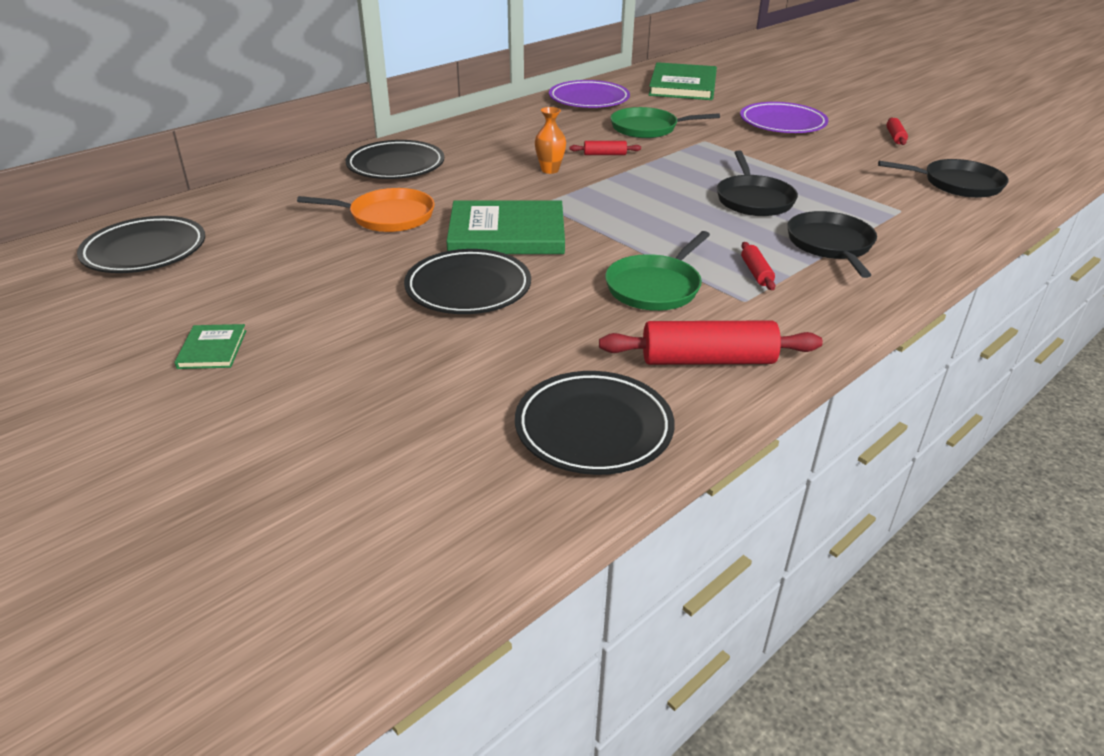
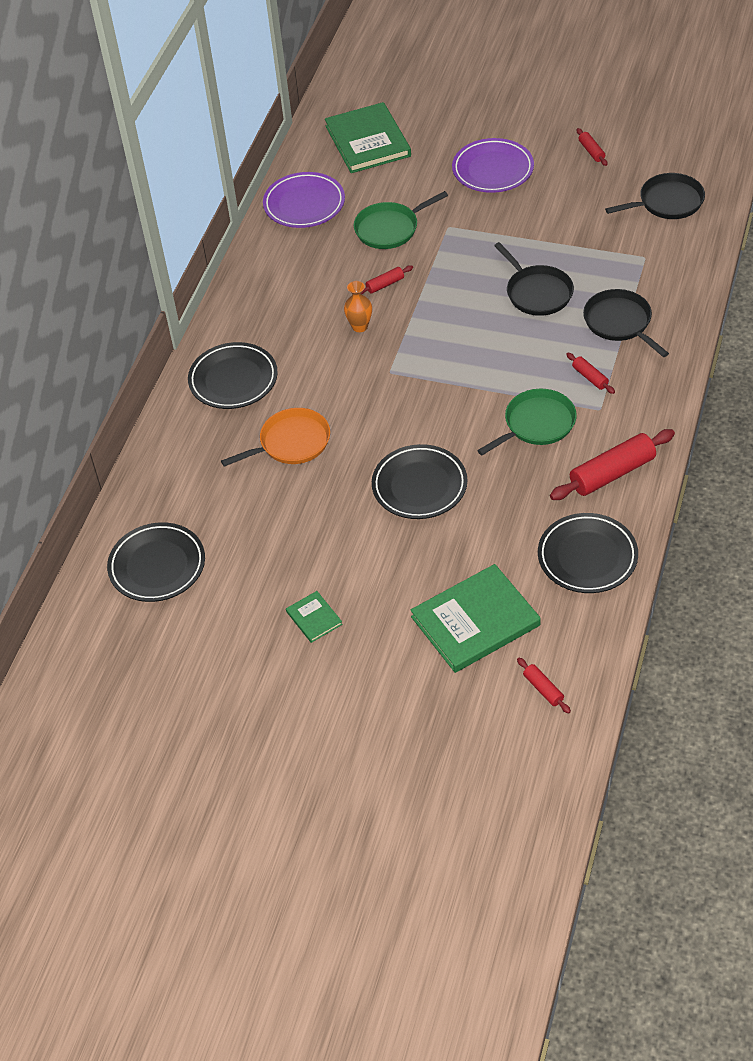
camera: 25 degrees left, 15 degrees up
green book [446,201,565,254] -> green book moved to [411,564,541,673]
green pan [605,231,710,311] -> green pan turned 135 degrees counterclockwise [477,389,577,455]
none -> red rolling pin [517,658,571,714]

